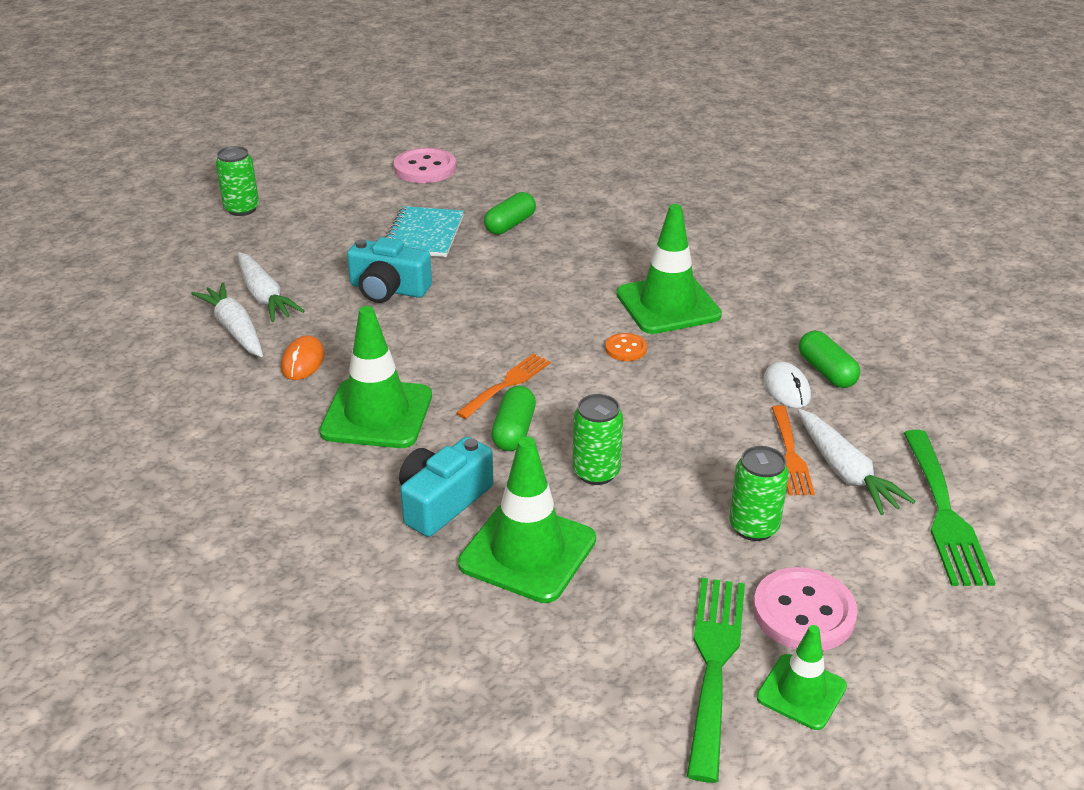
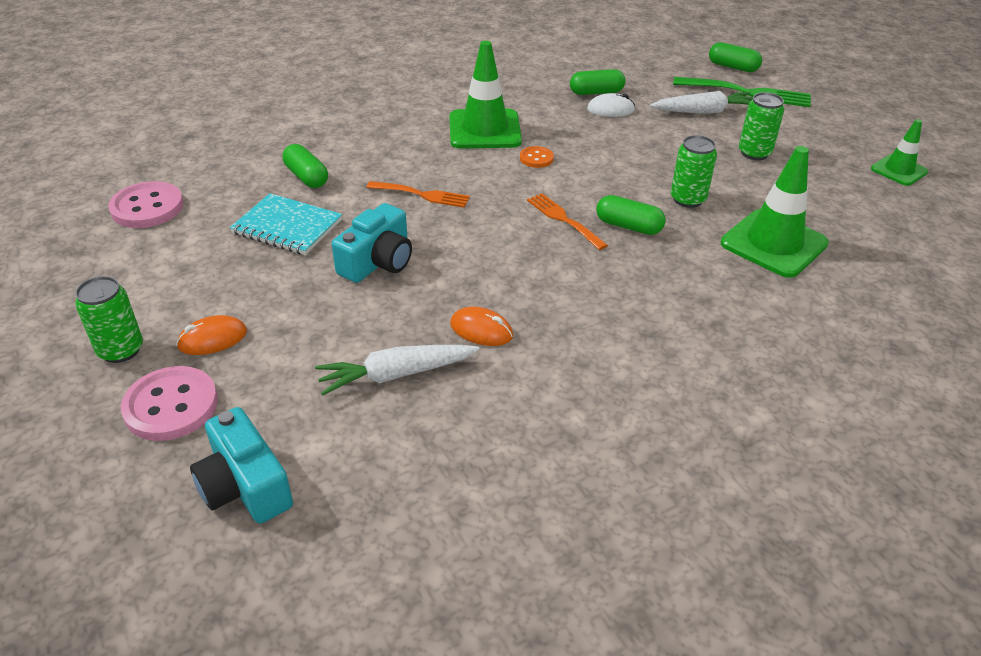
camera: 75 degrees left, 5 degrees up
white carrot [238,252,305,322] -> none
green traffic cone [319,306,432,448] -> none
turquoise camera [399,437,493,537] -> turquoise camera moved to [190,407,293,524]
green fork [687,578,745,783] -> none
pink button [753,567,858,651] -> pink button moved to [121,366,218,441]
orange fork [771,405,815,495] -> orange fork moved to [366,181,470,208]
none -> orange mouse [176,315,247,355]
none -> green capsule [709,42,762,72]

